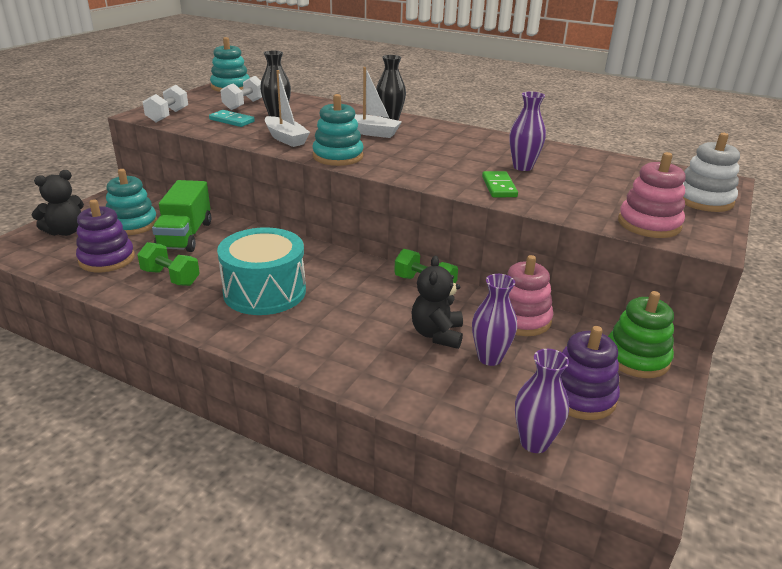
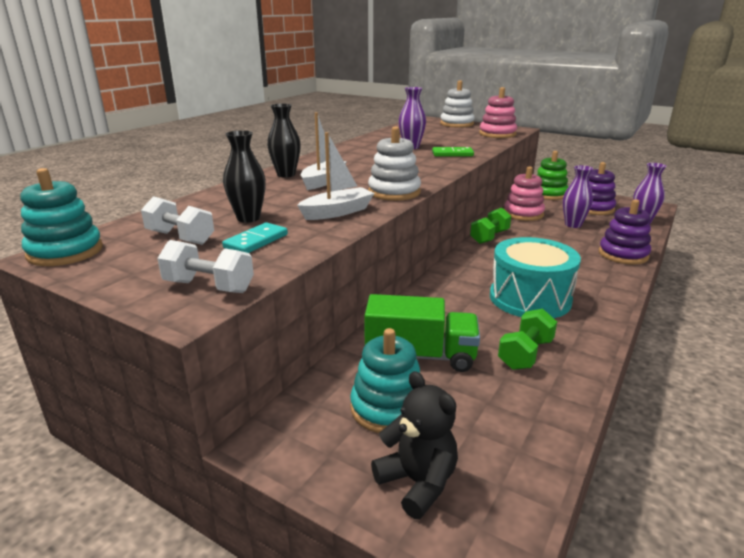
camera: 85 degrees left, 5 degrees down
purple stacking toy [76,199,135,272] -> purple stacking toy moved to [599,199,651,264]
turquoise stacking toy [312,94,364,166] -> white stacking toy [368,127,421,201]
black teddy bear [411,256,463,349] -> none

